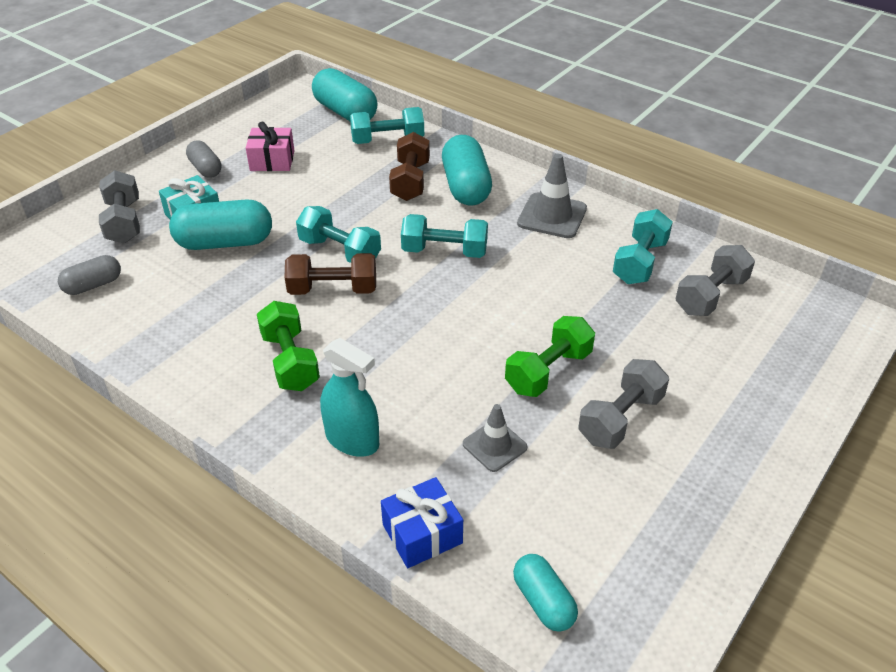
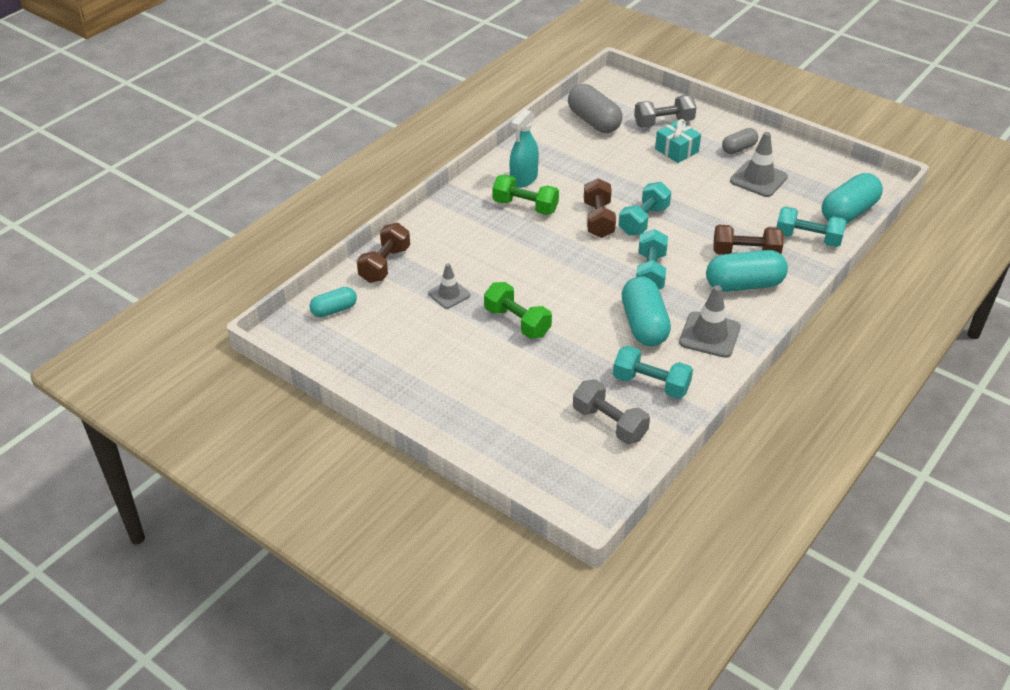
camera: 90 degrees right, 0 degrees up
grey capsule [58,255,121,295] -> grey capsule [568,84,623,133], size x1.72
turquoise capsule [169,199,272,250] -> turquoise capsule moved to [622,277,671,346]
pink gift [246,122,295,171] -> grey traffic cone [730,132,788,197]
green dumbbell [257,301,320,391] -> green dumbbell turned 45 degrees clockwise [492,175,559,215]
turquoise spray bottle [320,338,379,457] -> turquoise spray bottle moved to [510,109,539,188]
turquoise dumbbell [350,107,424,144] -> turquoise dumbbell turned 60 degrees counterclockwise [776,206,847,247]
blue gift [381,477,463,568] -> brown dumbbell [357,223,410,283]
grey dumbbell [578,359,669,449] -> none

